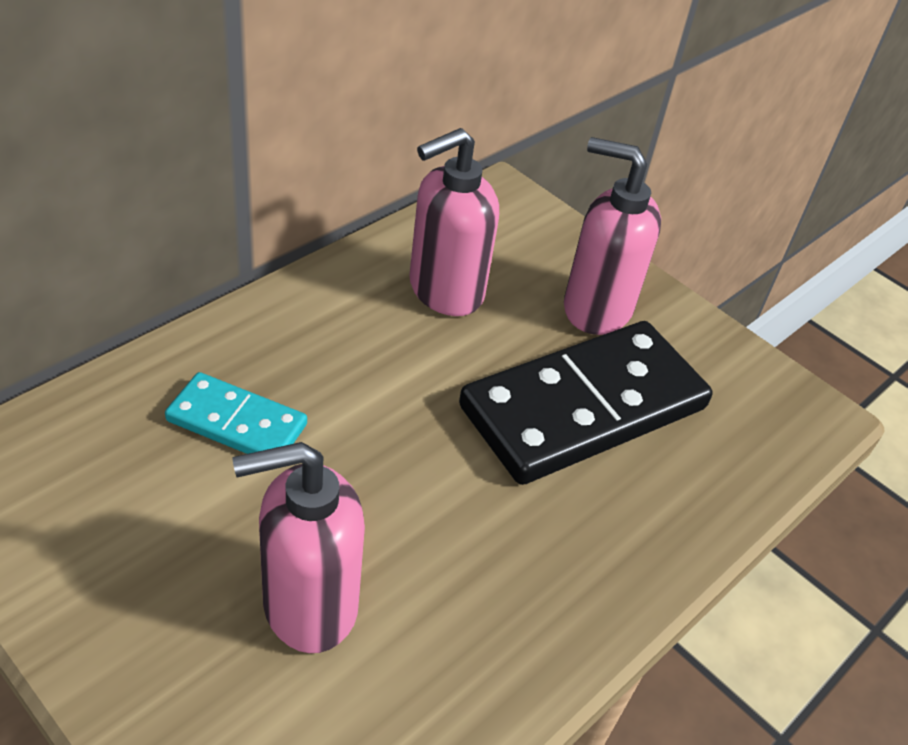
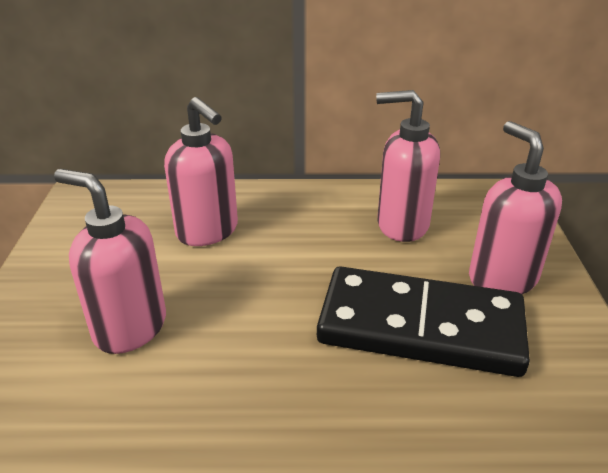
camera: 50 degrees right, 10 degrees down
turquoise domino [165,372,307,454] -> pink soap dispenser [164,97,238,246]

